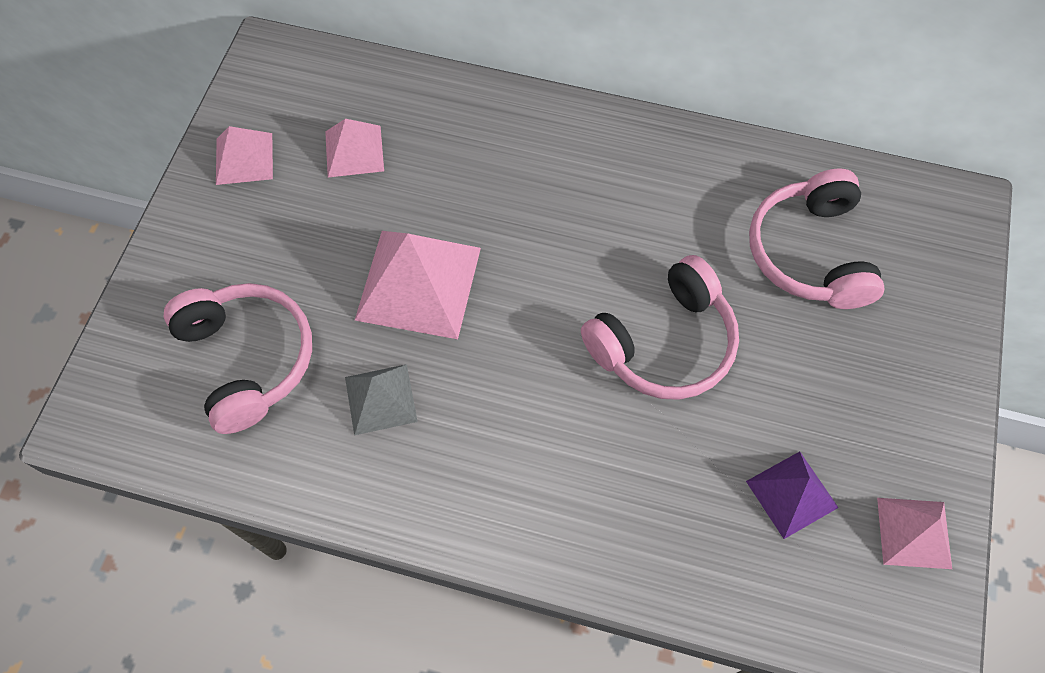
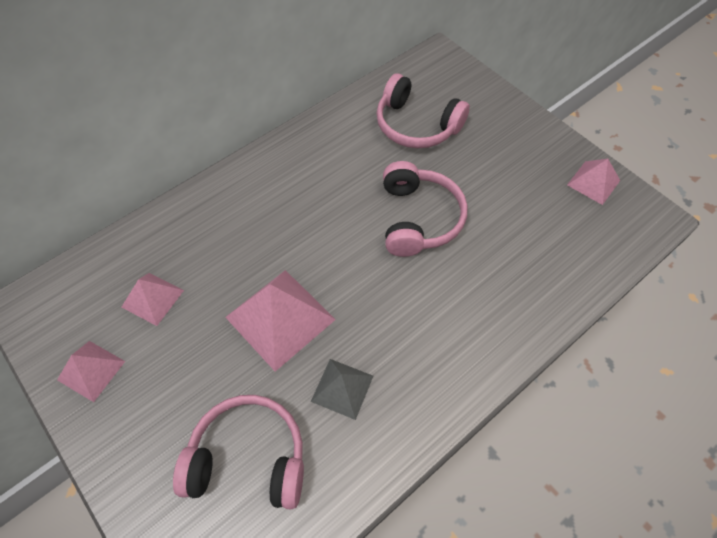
camera: 55 degrees left, 5 degrees down
purple pyramid [746,452,839,539] -> none

